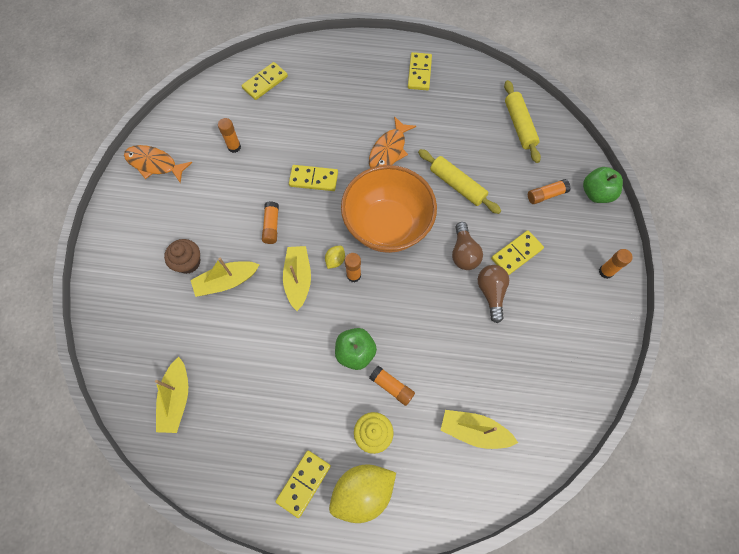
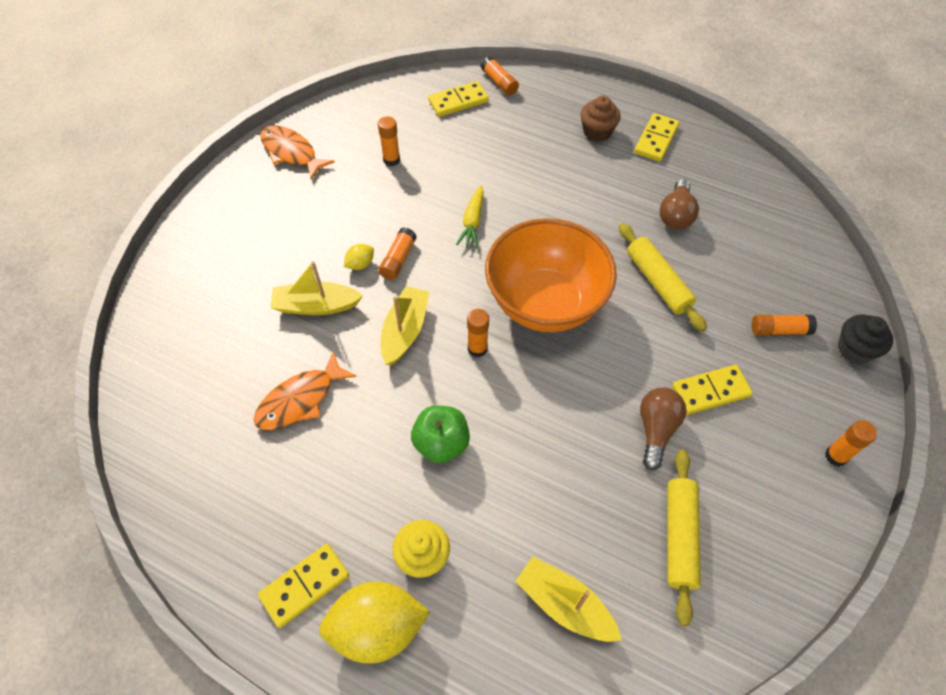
camera: 20 degrees right, 10 degrees down
yellow boat [155,357,188,433] -> none
brown cupcake [164,239,200,274] -> brown cupcake moved to [580,96,621,142]
yellow domino [289,165,338,191] -> yellow carrot [456,185,484,248]
yellow lemon [325,246,345,269] -> yellow lemon moved to [344,244,374,270]
orange fish [369,116,416,168] -> orange fish moved to [254,351,357,430]
orange glue stick [369,365,415,406] -> orange glue stick moved to [481,56,519,96]
brown light bulb [452,222,483,270] -> brown light bulb moved to [660,179,699,229]
yellow rolling pin [504,80,541,163] -> yellow rolling pin moved to [667,449,701,626]
green apple [583,167,623,203] -> black cupcake [838,315,893,364]

